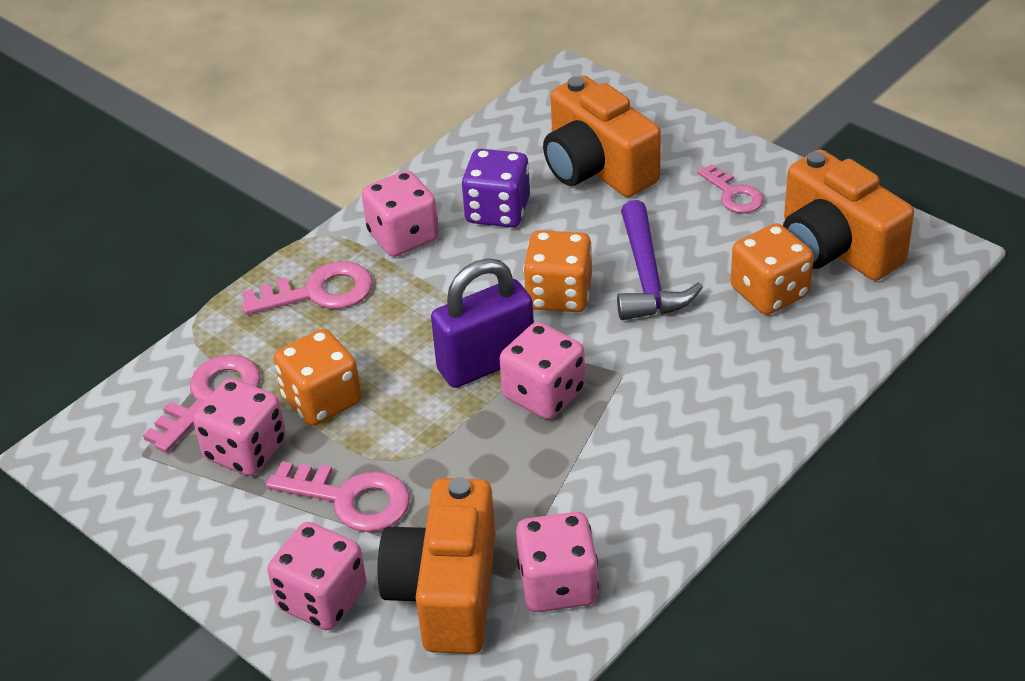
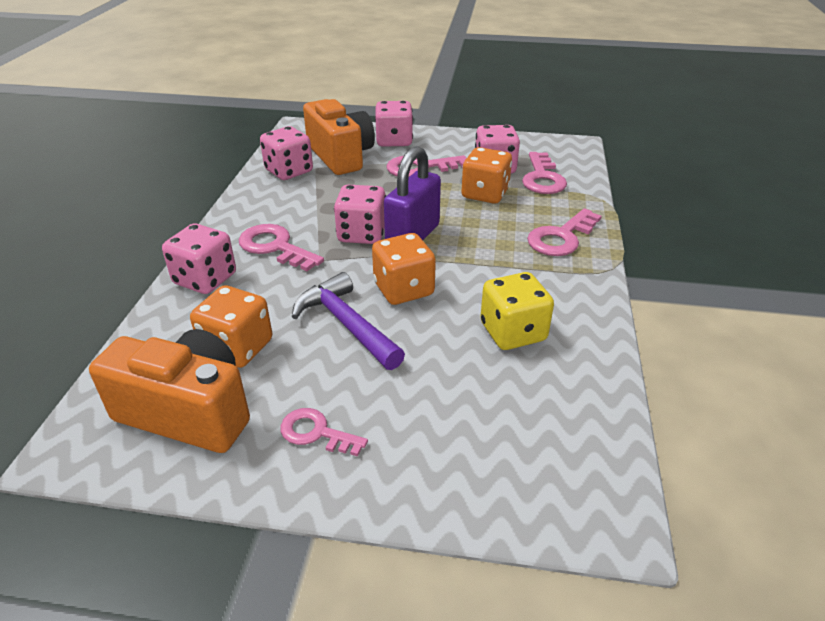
camera: 145 degrees right, 5 degrees down
pink dice [362,170,439,257] -> pink dice moved to [162,224,236,294]
purple dice [461,149,530,228] -> yellow dice [480,272,554,350]
orange camera [543,75,661,197] -> none
none -> pink key [239,224,324,271]

